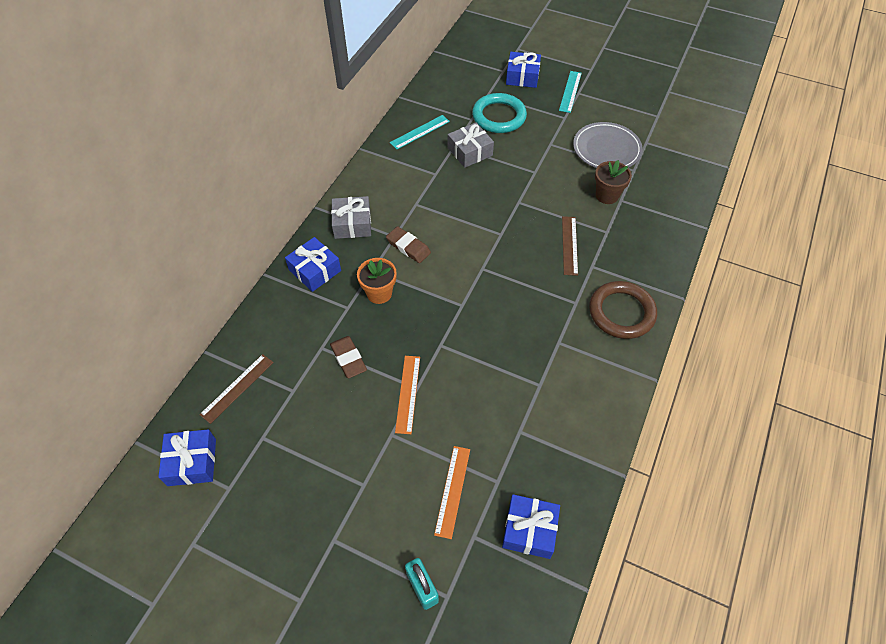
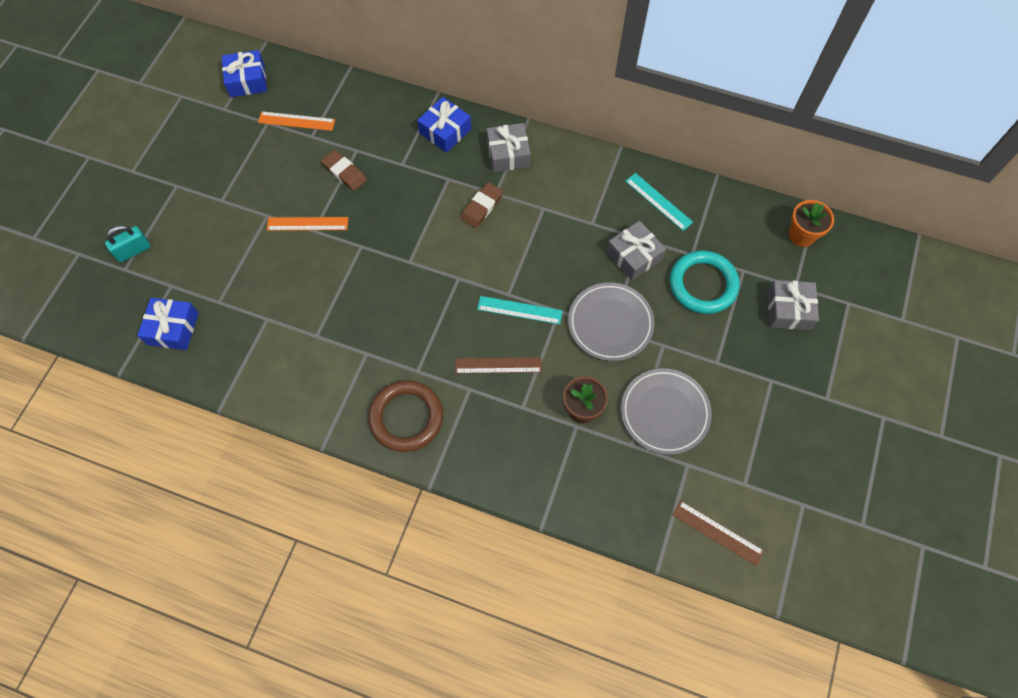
camera: 85 degrees right, 10 degrees up
brown ruler [199,354,274,424] -> brown ruler moved to [673,501,764,566]
brown eraser [330,336,367,378] -> brown eraser turned 75 degrees clockwise [321,150,367,191]
orange flower pot [357,258,397,304] -> orange flower pot moved to [789,200,834,247]
orange ruler [434,446,470,539] -> orange ruler moved to [258,111,335,131]
blue gift [506,52,541,88] -> grey gift [768,280,819,330]
turquoise ruler [559,71,582,113] -> turquoise ruler moved to [477,296,563,324]
none -> grey plate [568,282,655,361]

